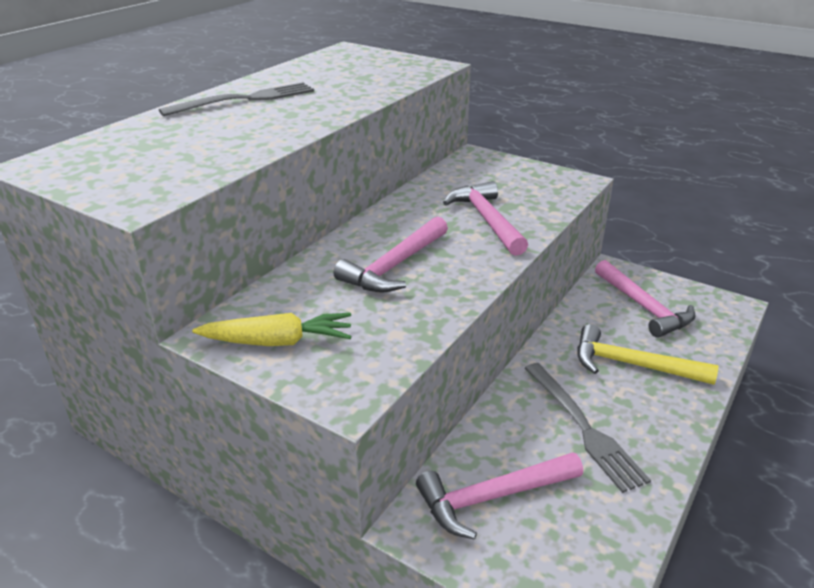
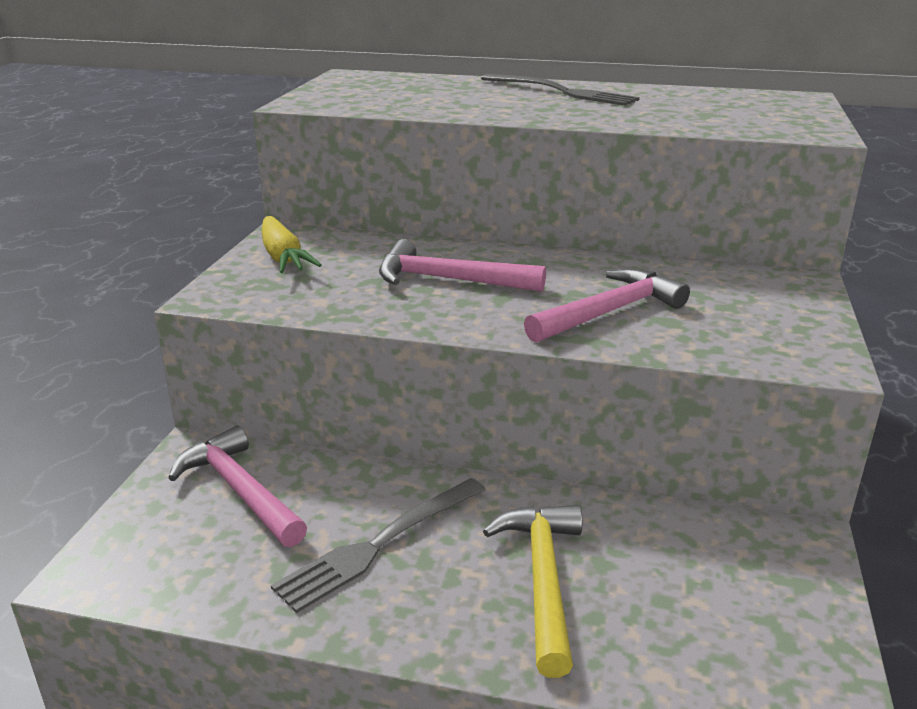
camera: 70 degrees right, 5 degrees down
pink hammer [595,260,696,338] -> none

